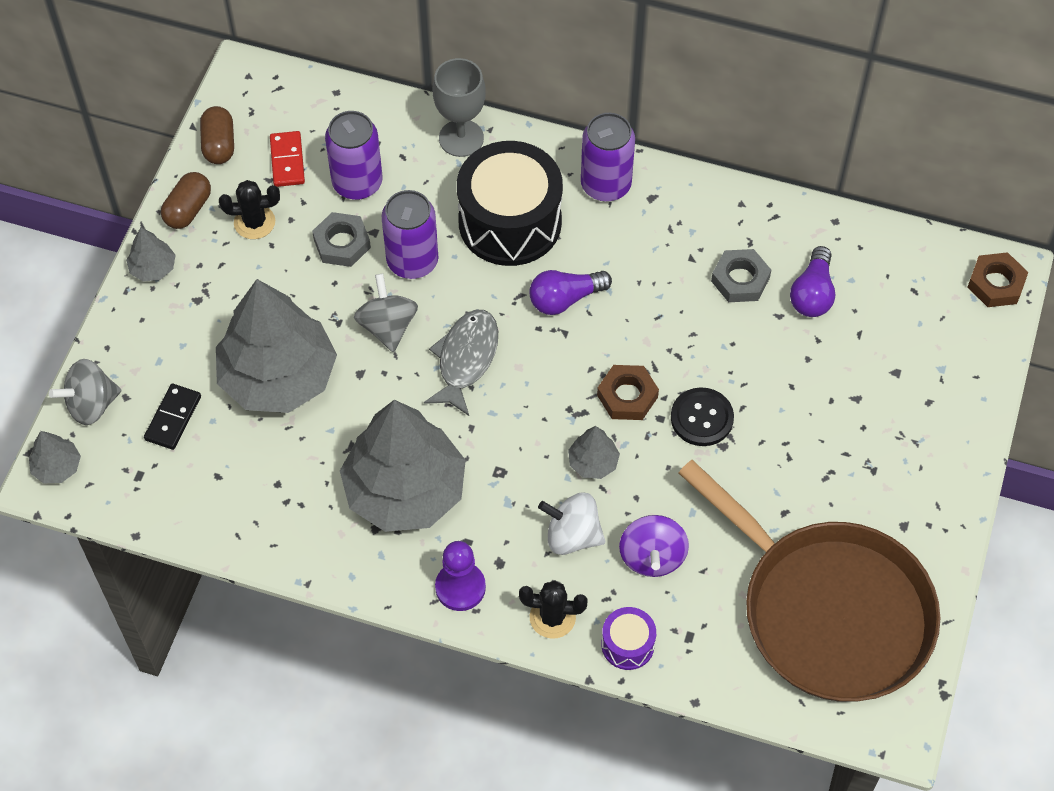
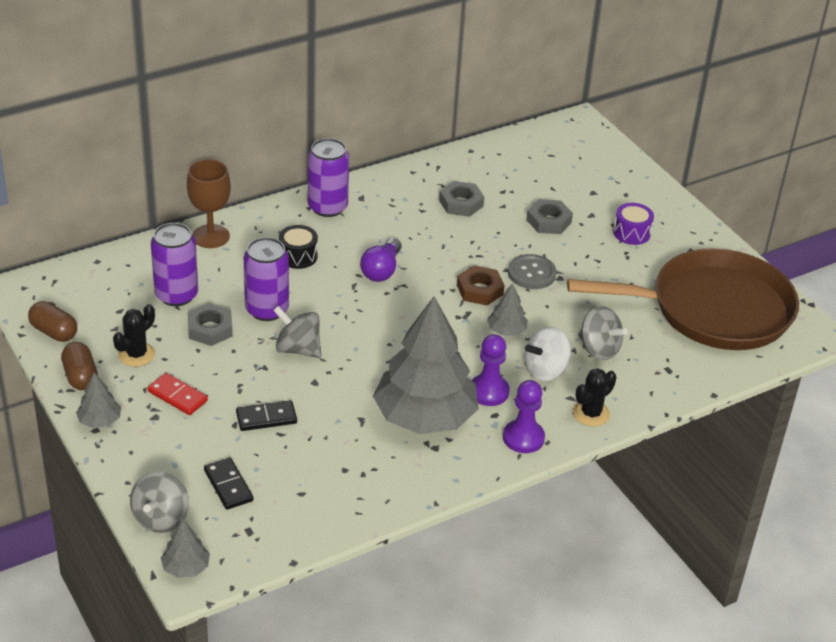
camera: 50 degrees left, 20 degrees down
grey tree [216,279,337,413] -> black domino [236,400,297,431]
red domino [270,131,305,187] -> red domino moved to [147,373,208,415]
grey fish [424,310,498,416] -> none
grey goblet [433,58,486,157] -> brown goblet [187,159,231,248]
black drum [457,141,563,266] -> black drum [279,225,318,269], size x0.46
purple drum [601,607,656,670] -> purple drum moved to [613,203,654,245]
purple spinning top [619,515,689,577] -> grey spinning top [578,306,628,360]
black button [671,387,734,446] -> grey button [508,254,556,289]
purple light bulb [790,246,835,317] -> none
brown nut [967,252,1028,307] -> none
none -> purple pawn [471,334,510,406]
none -> grey nut [526,199,573,234]

